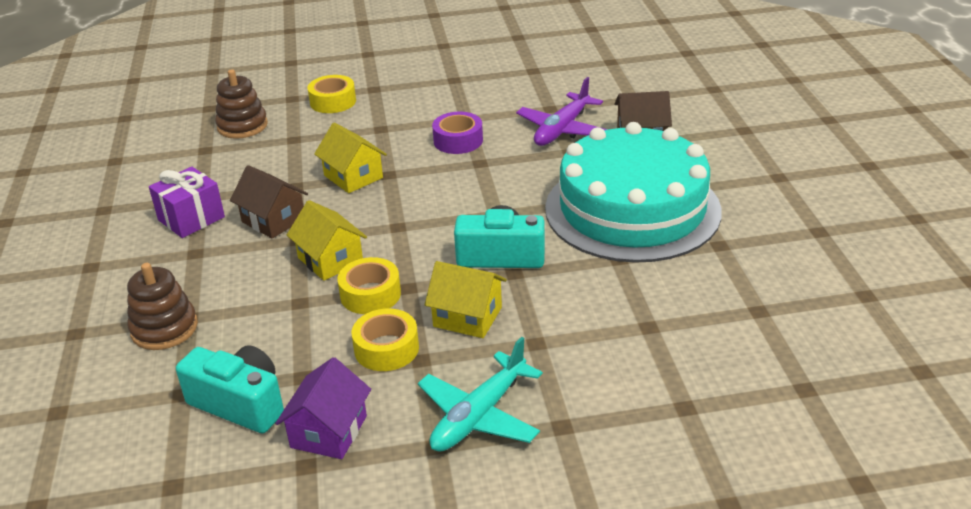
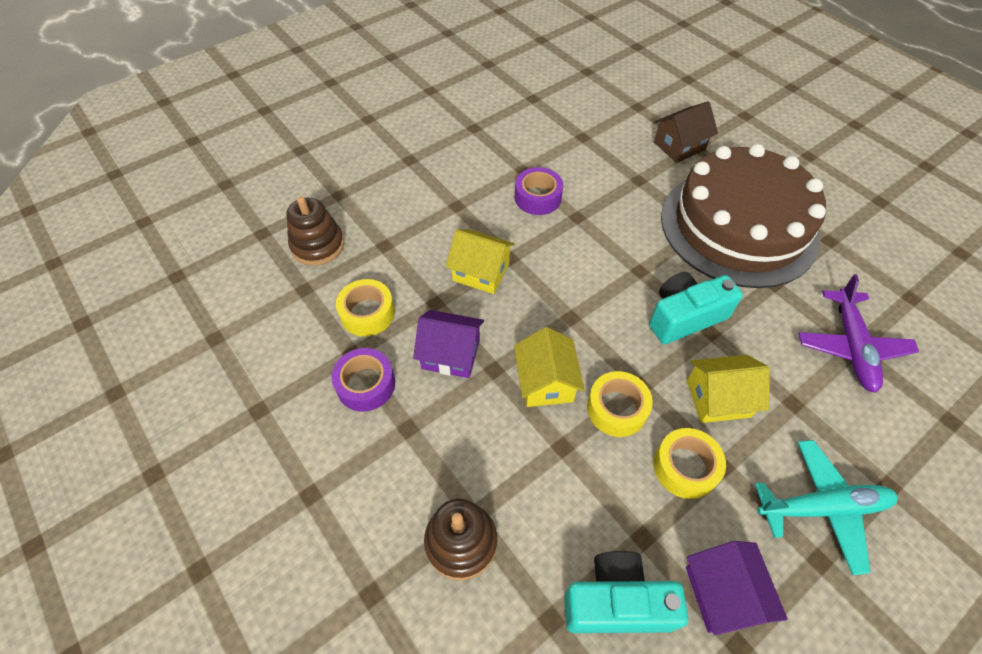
camera: 30 degrees left, 20 degrees up
purple gift [149,167,225,238] -> purple tape [331,348,395,412]
brown house [230,165,308,239] -> purple house [413,310,484,378]
yellow house [287,200,367,281] -> yellow house turned 60 degrees clockwise [514,327,585,407]
yellow tape [308,75,356,113] -> yellow tape moved to [336,279,395,336]
turquoise plane [418,337,543,452] -> turquoise plane turned 105 degrees counterclockwise [755,440,898,575]
purple plane [516,77,608,146] -> purple plane moved to [799,274,919,393]
turquoise cake [545,122,722,263] -> brown cake [661,144,826,288]

